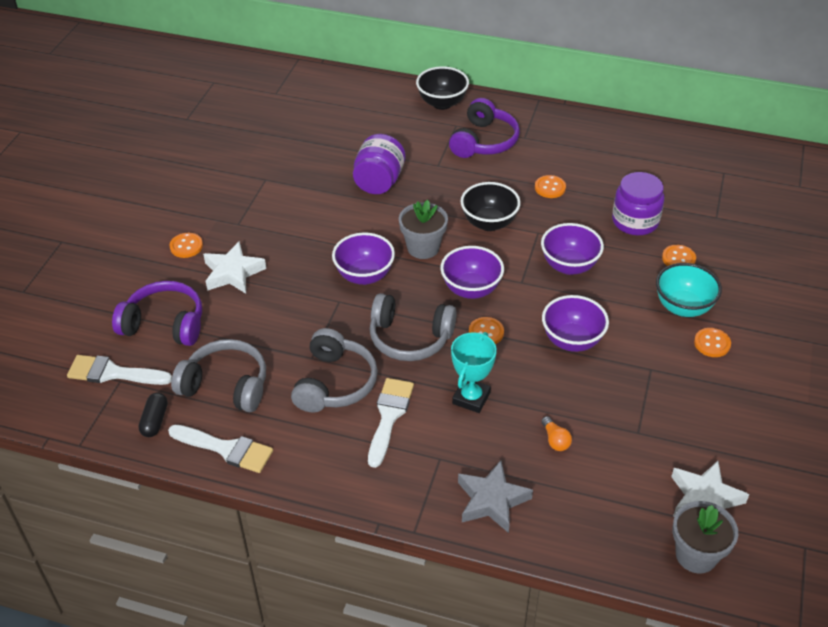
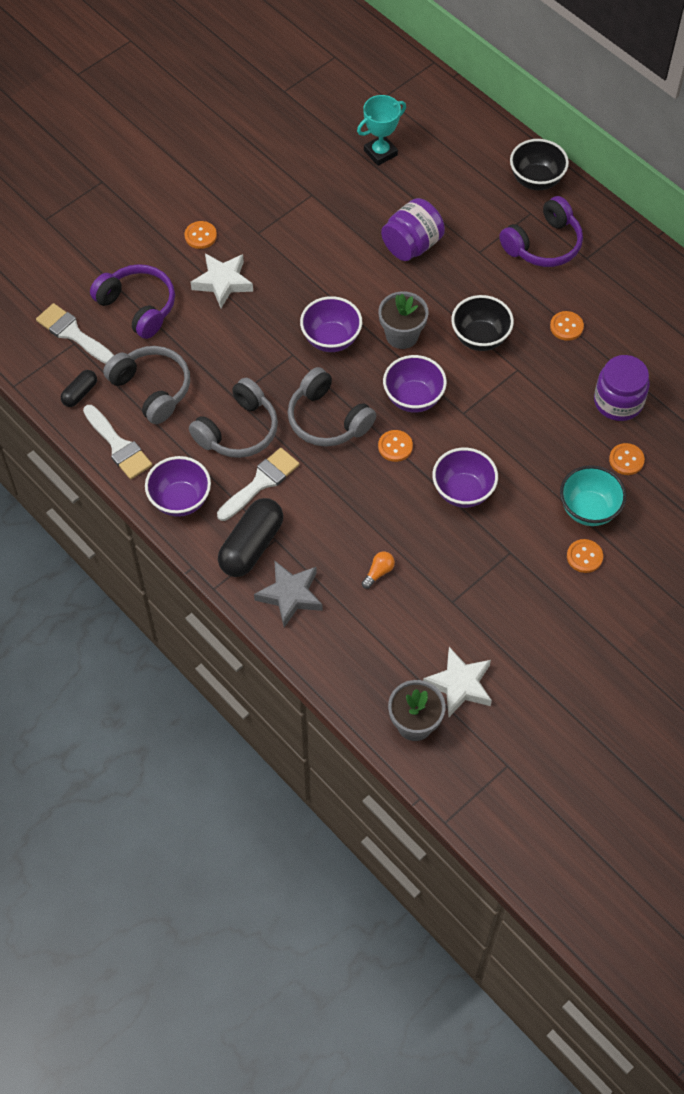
camera: 30 degrees right, 15 degrees up
turquoise trophy [451,332,497,413] -> turquoise trophy moved to [357,95,406,166]
purple bowl [541,223,604,275] -> purple bowl moved to [145,456,211,517]
orange light bulb [541,416,572,451] -> orange light bulb turned 150 degrees counterclockwise [362,552,395,589]
none -> black capsule [218,498,283,577]

